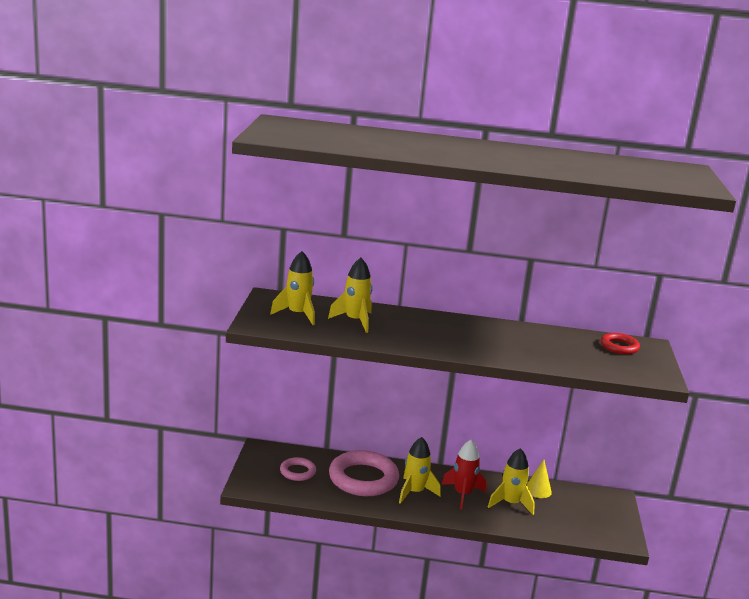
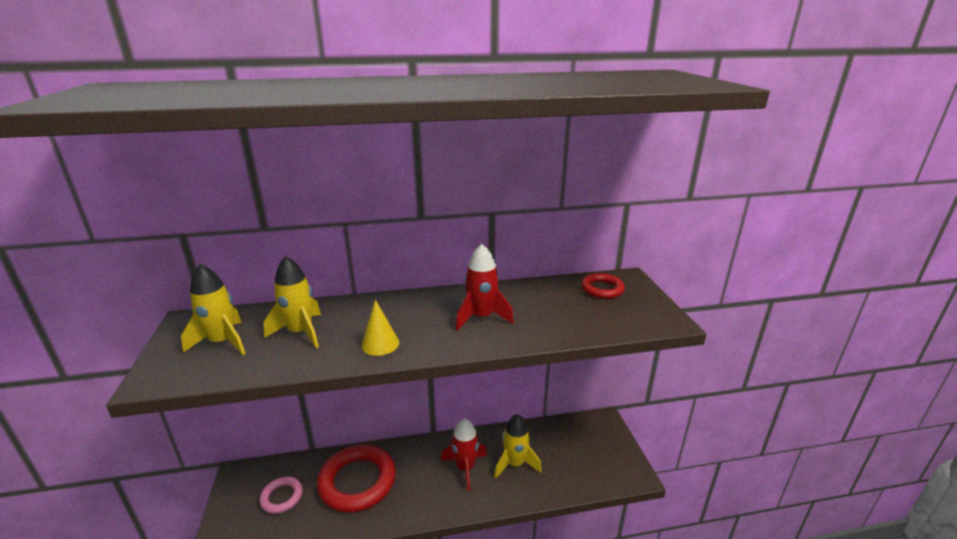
camera: 15 degrees left, 5 degrees up
pink ring [329,450,399,496] -> red ring [317,444,396,513]
yellow rocket [399,437,441,504] -> none
yellow cone [527,460,552,498] -> yellow cone moved to [361,300,399,356]
none -> red rocket [455,244,514,331]

